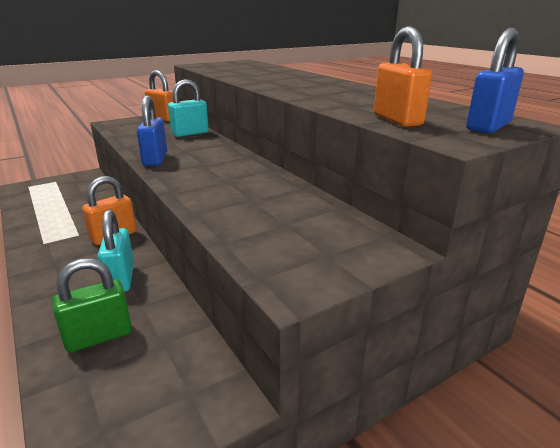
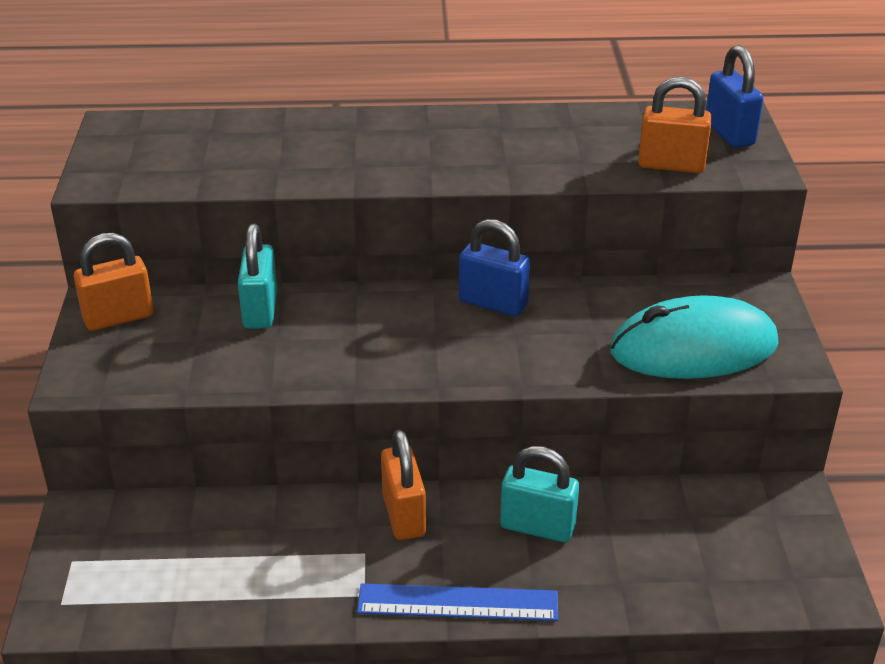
camera: 60 degrees left, 10 degrees up
green padlock [52,258,132,352] -> none
blue padlock [137,96,167,166] -> blue padlock moved to [459,219,530,316]
none -> blue ruler [357,583,558,621]
none -> turquoise mouse [610,295,779,379]

